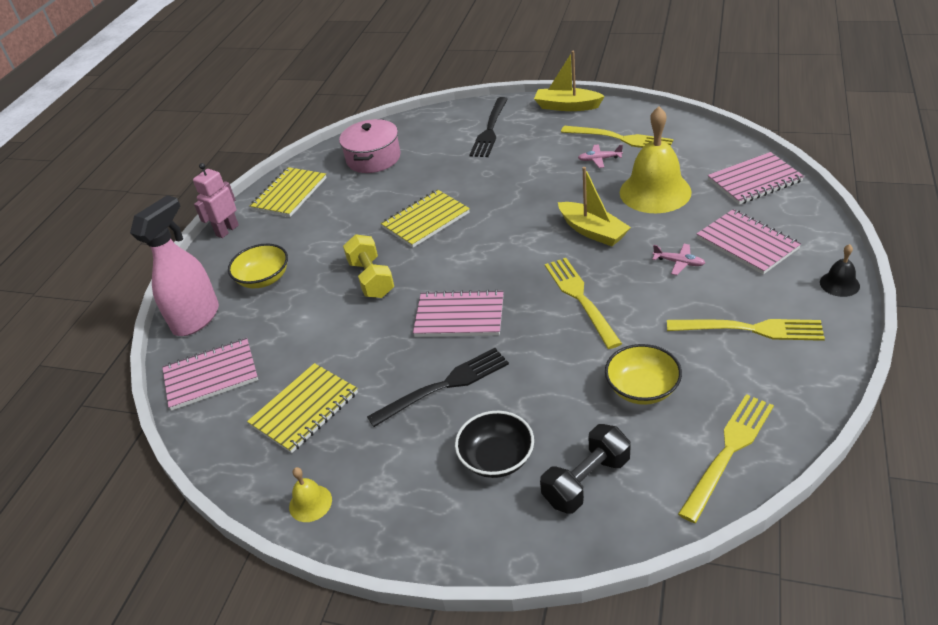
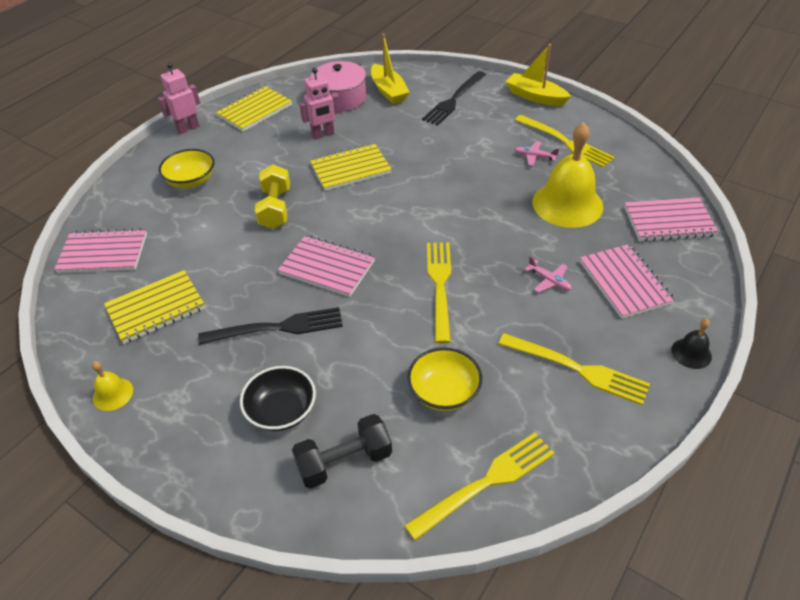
camera: 15 degrees right, 5 degrees up
pink spray bottle [130,195,219,336] -> none
yellow boat [558,167,631,246] -> yellow boat moved to [371,34,410,104]
none -> pink robot [299,68,340,139]

